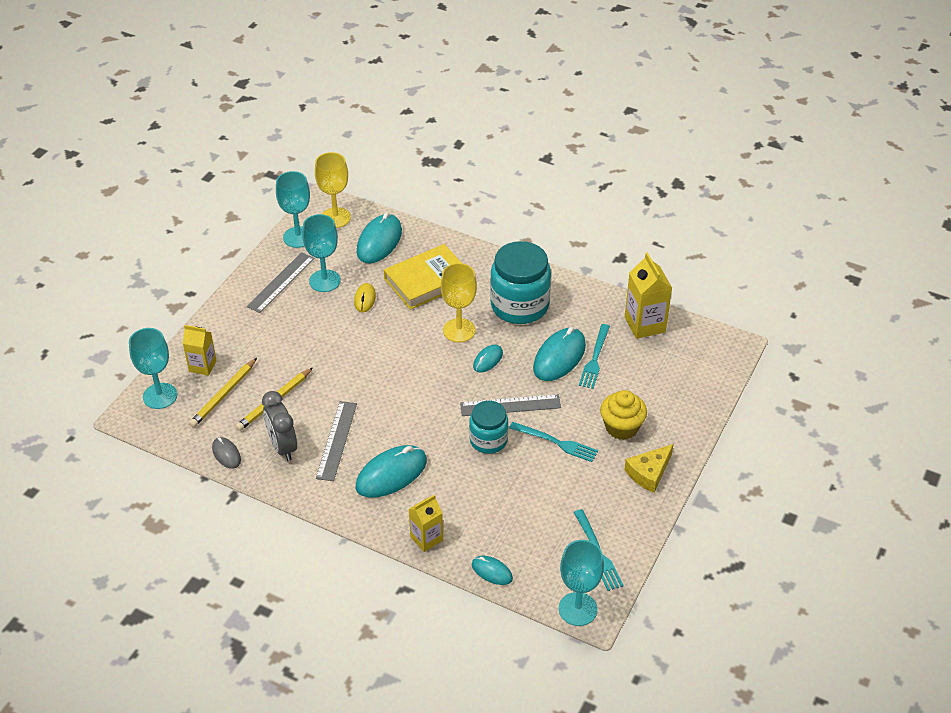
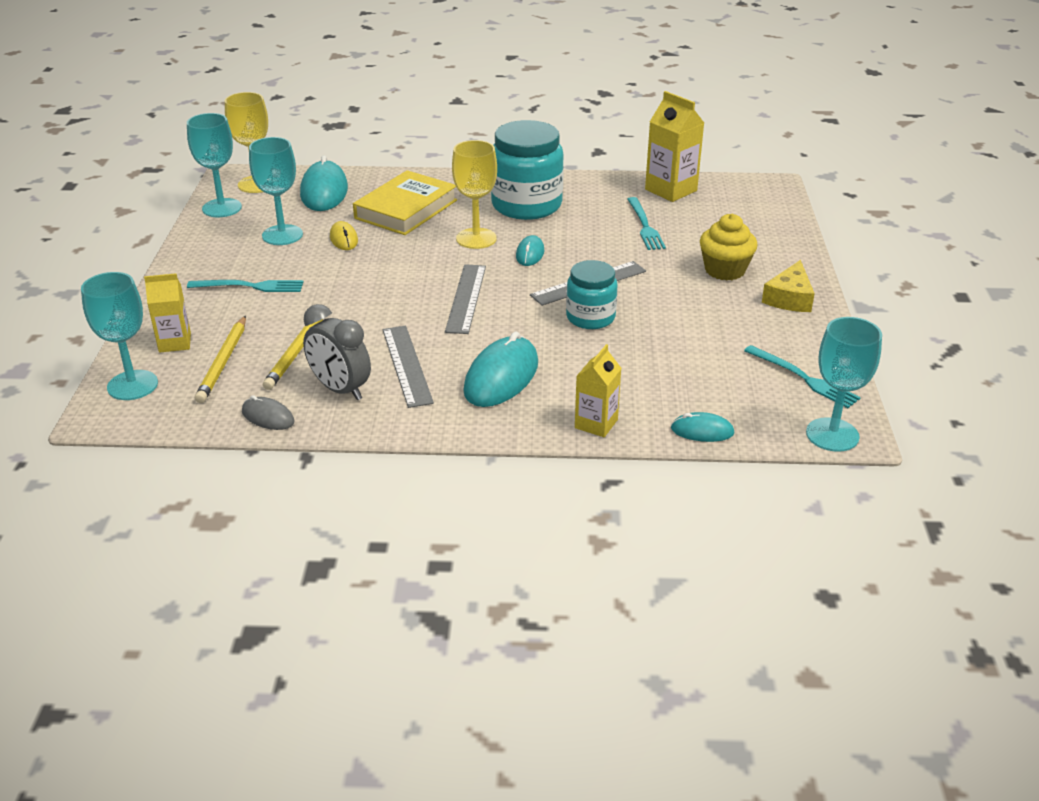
camera: 25 degrees left, 10 degrees down
grey ruler [247,252,315,313] -> grey ruler moved to [445,264,486,334]
turquoise fork [509,422,598,462] -> turquoise fork moved to [187,280,304,292]
turquoise mouse [533,327,586,381] -> none

